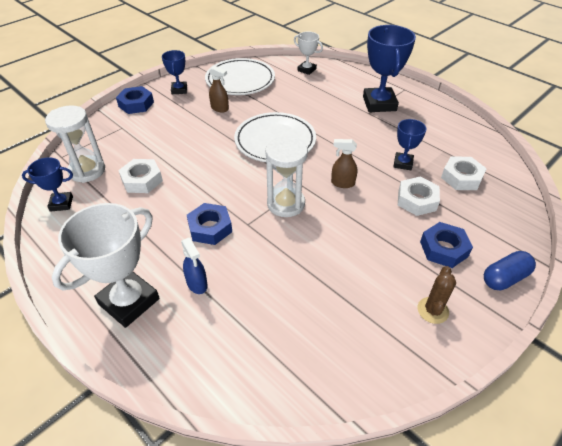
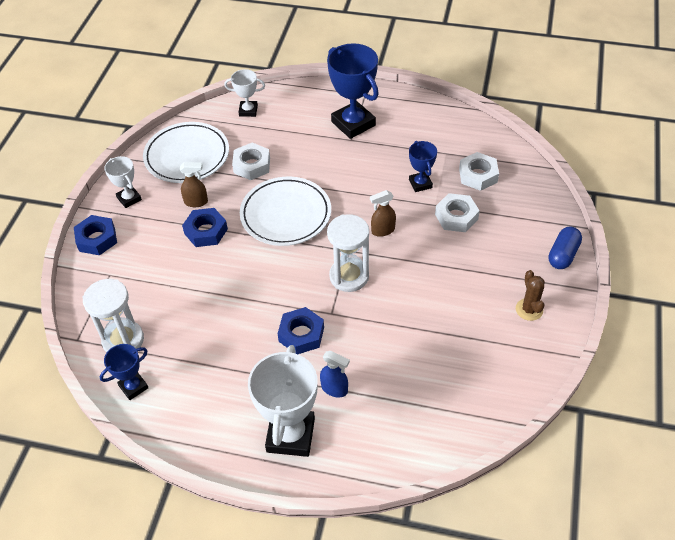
camera: 30 degrees left, 5 degrees up
white nut [118,159,163,193] -> white nut moved to [232,143,270,180]
blue trophy [162,50,187,94] -> white trophy [104,156,142,208]
blue nut [420,222,473,268] -> blue nut moved to [182,208,228,247]

